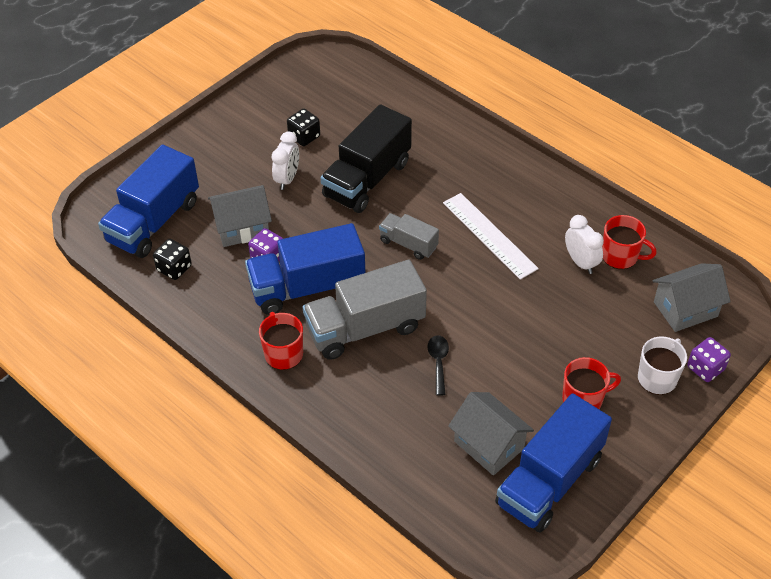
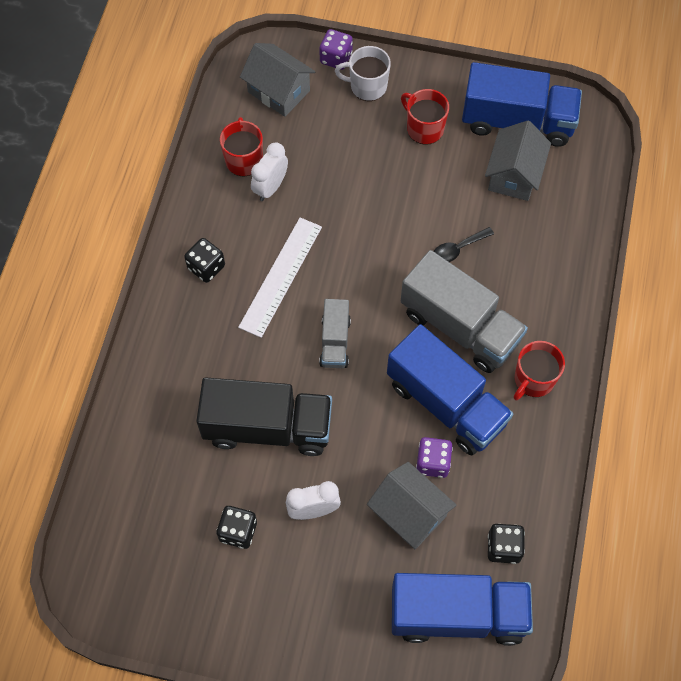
camera: 120 degrees left, 15 degrees up
none -> black dice [184,238,225,283]

